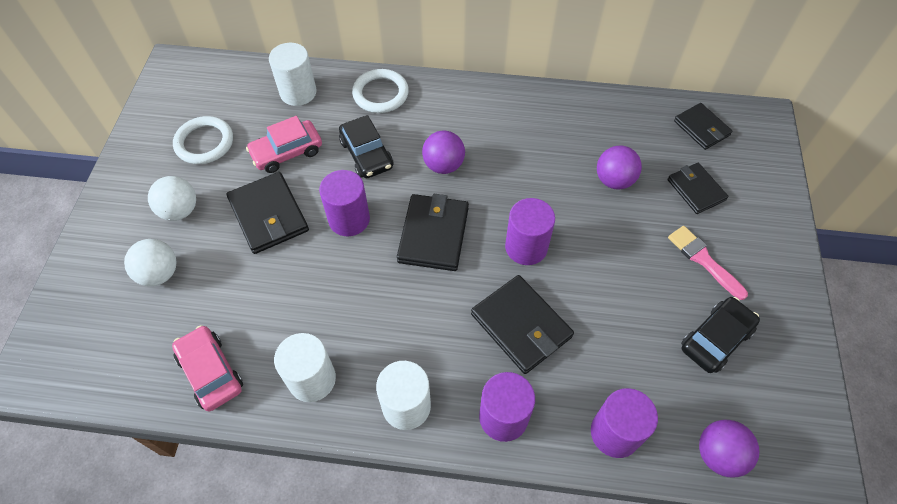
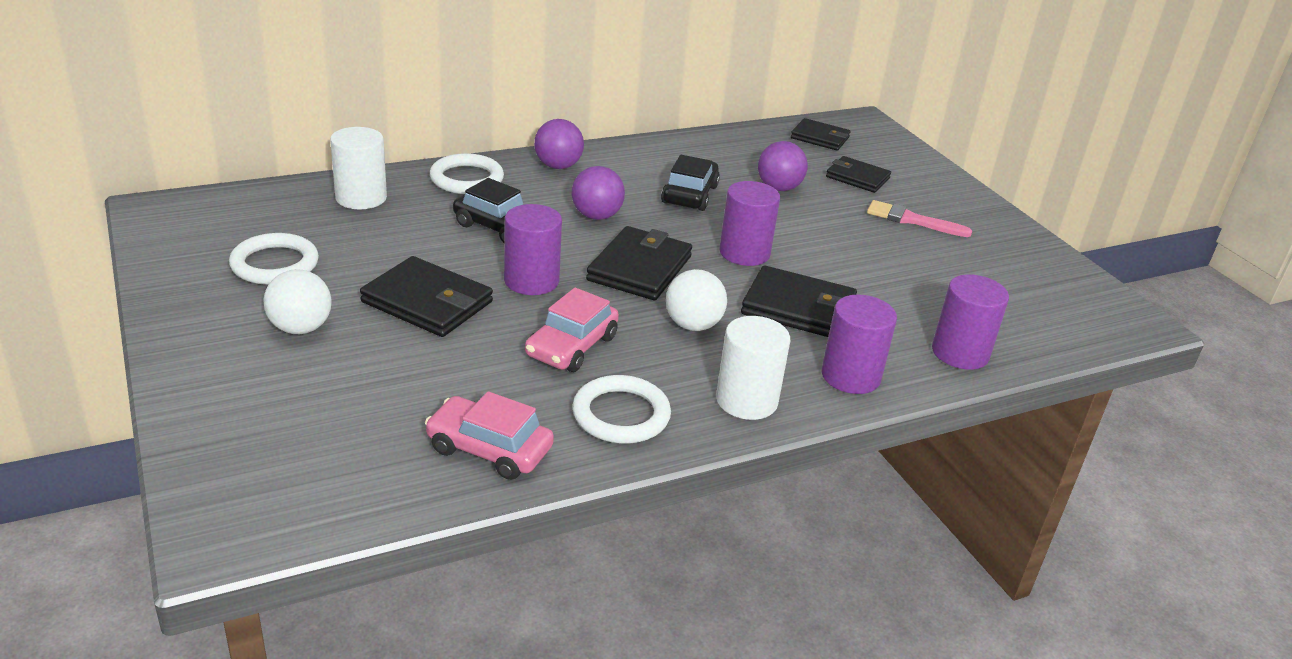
camera: 35 degrees left, 25 degrees down
white ball [124,239,177,286] -> white ball moved to [666,269,727,331]
pink car [246,116,322,173] -> pink car moved to [525,287,619,372]
white cylinder [274,333,336,402] -> white ring [572,375,671,444]
black wallet [397,194,469,271] -> black wallet turned 45 degrees clockwise [586,226,692,300]
black car [681,297,760,373] -> black car moved to [661,155,720,211]
purple ball [699,420,759,478] -> purple ball moved to [534,119,584,169]

